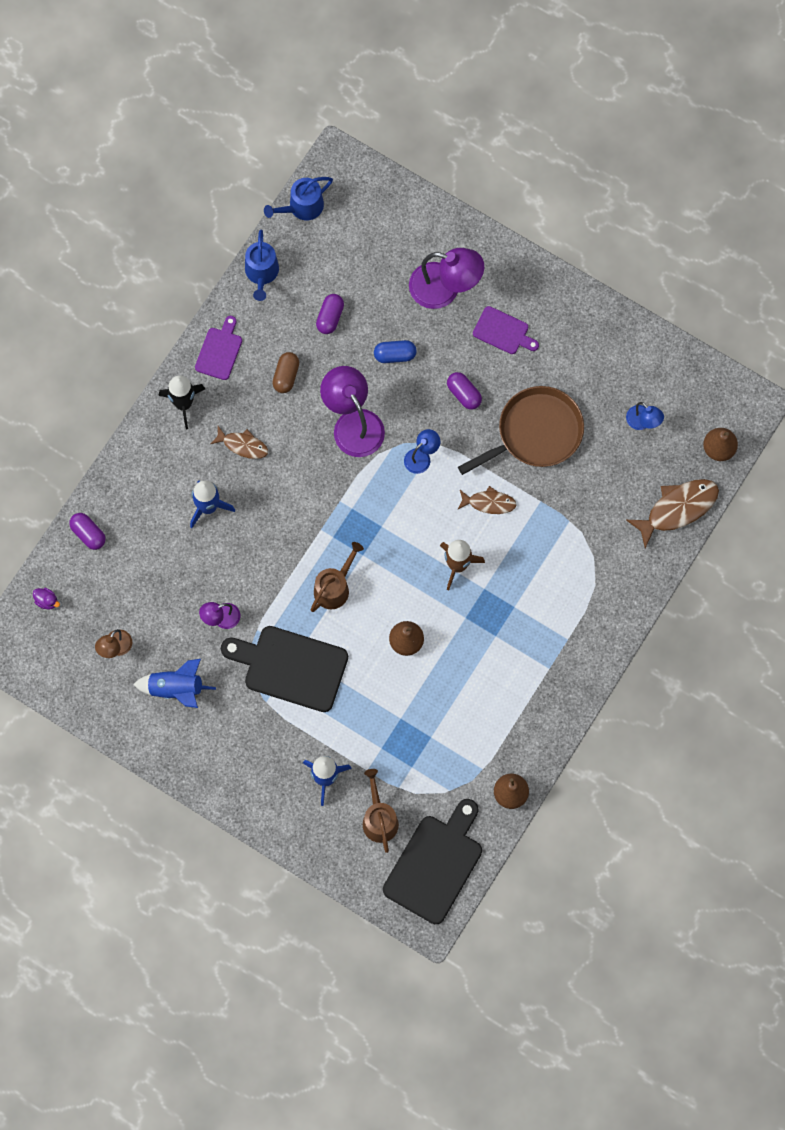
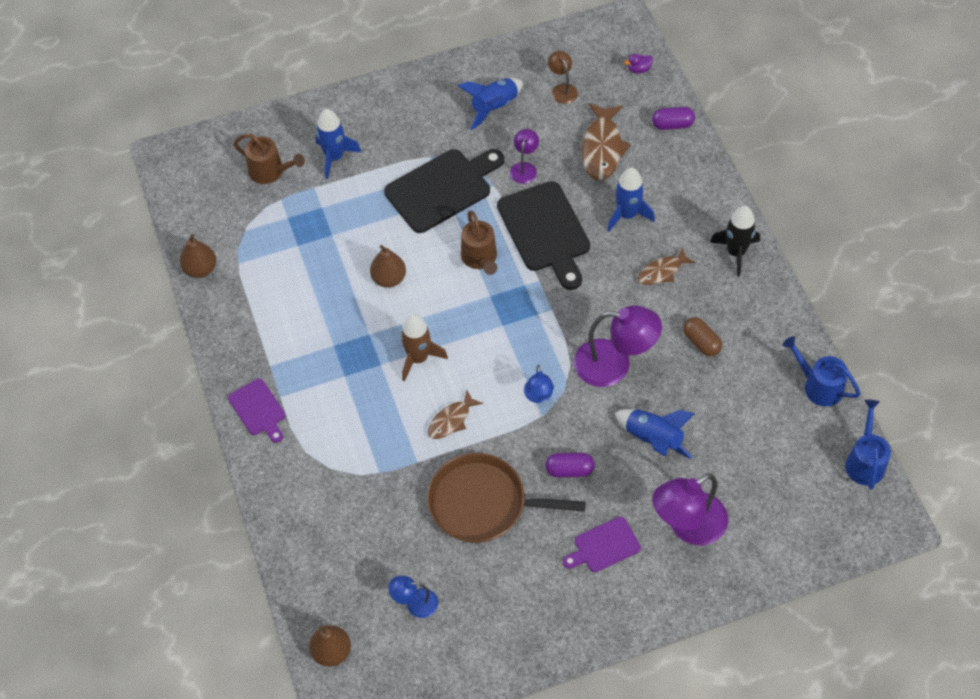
camera: 130 degrees right, 15 degrees down
purple cutting board [195,316,242,380] -> purple cutting board moved to [228,379,285,443]
purple capsule [316,294,344,334] -> none
blue capsule [374,340,417,363] -> blue rocket [615,409,695,459]
black cutting board [383,799,482,924] -> black cutting board moved to [497,181,590,290]
brown pan [458,386,584,475] -> brown pan turned 90 degrees clockwise [427,453,586,543]
brown fish [626,479,719,548] -> brown fish moved to [582,103,631,181]

